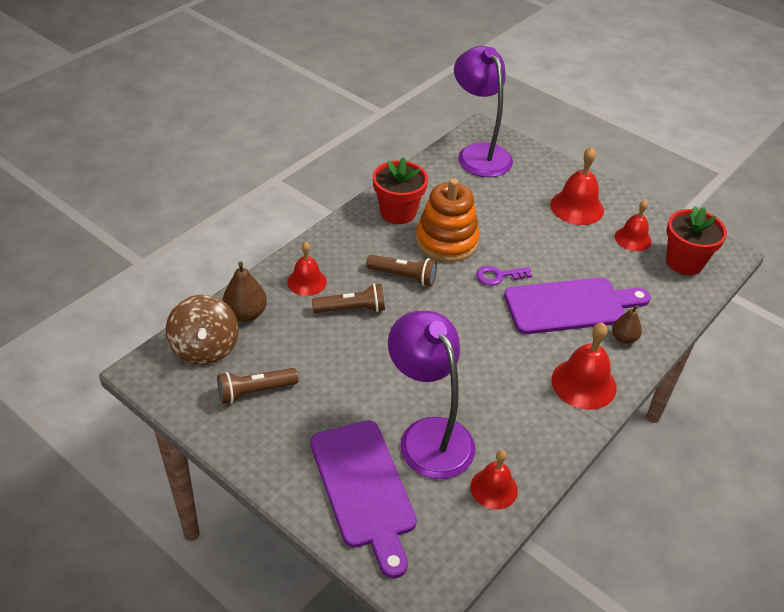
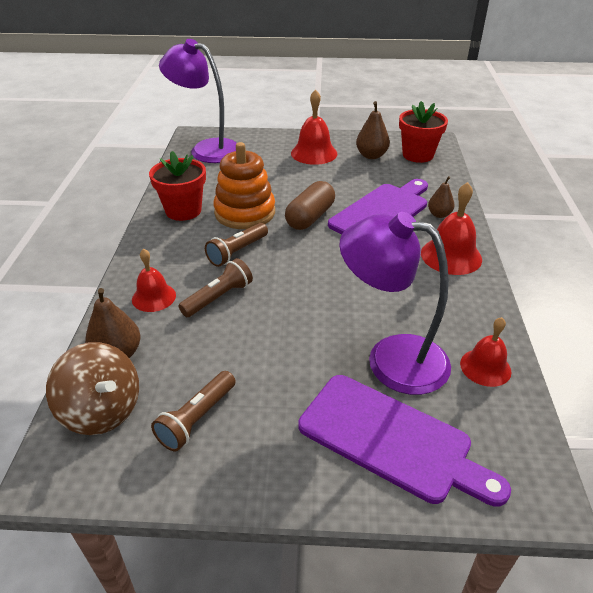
camera: 35 degrees left, 5 degrees down
brown flashlight [366,255,437,286] -> brown flashlight turned 150 degrees clockwise [205,223,268,267]
purple key [476,266,532,286] -> brown capsule [285,181,335,230]
red bell [615,200,652,251] -> brown pear [356,101,390,159]

